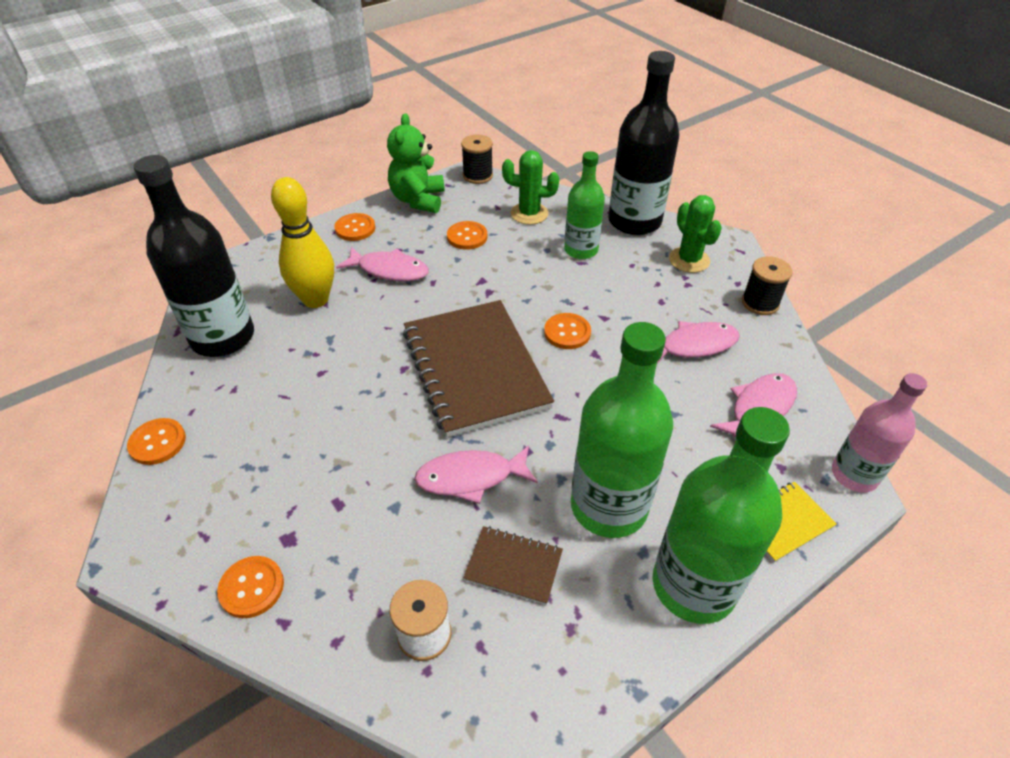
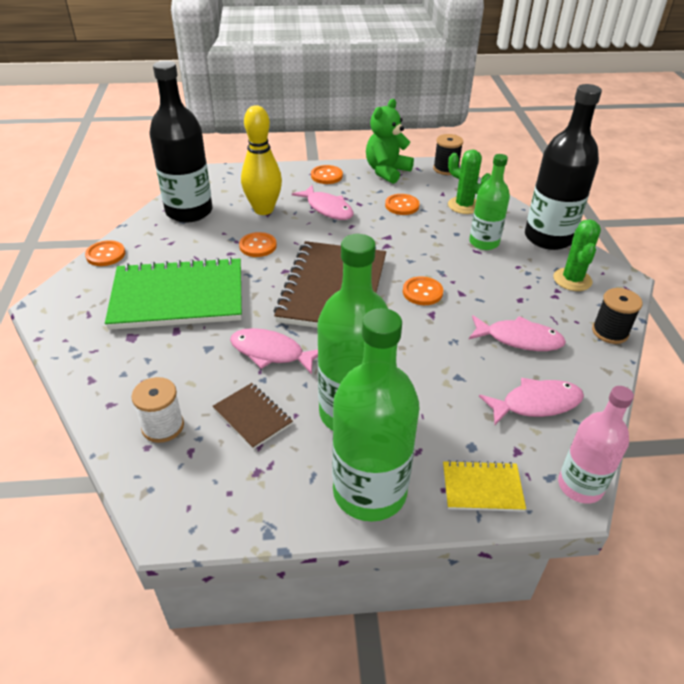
camera: 30 degrees right, 5 degrees down
orange button [217,556,284,618] -> orange button moved to [239,232,277,257]
none -> green notebook [105,257,242,330]

